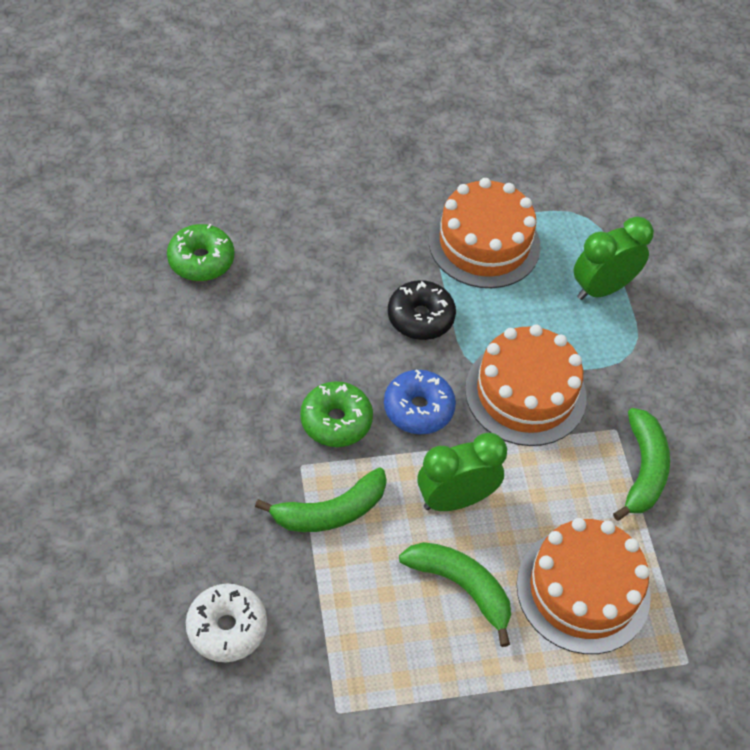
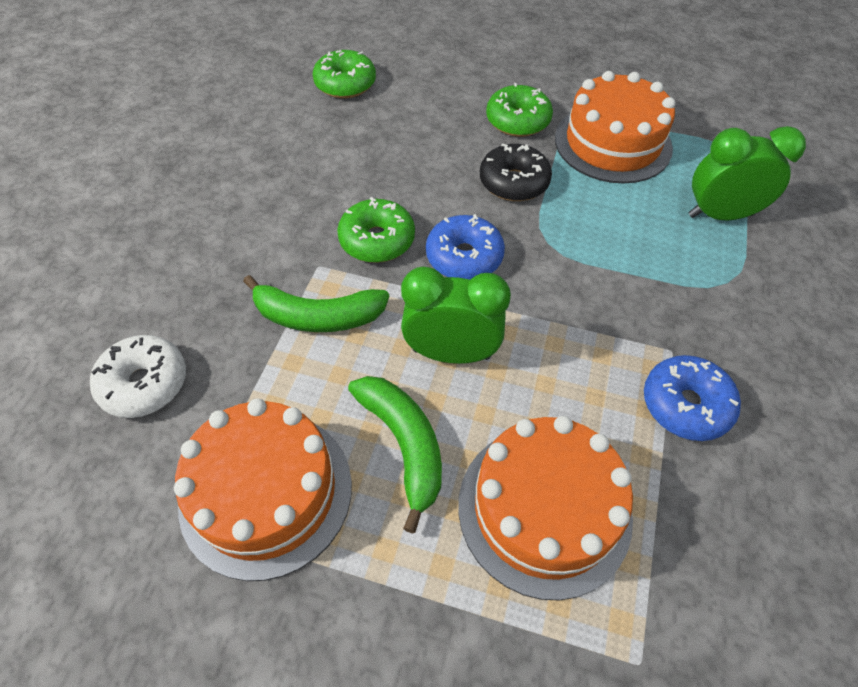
camera: 30 degrees right, 0 degrees up
orange cake [465,325,587,446] -> orange cake moved to [174,398,352,581]
green banana [613,408,670,521] -> blue donut [644,355,741,441]
none -> green donut [486,83,553,137]

